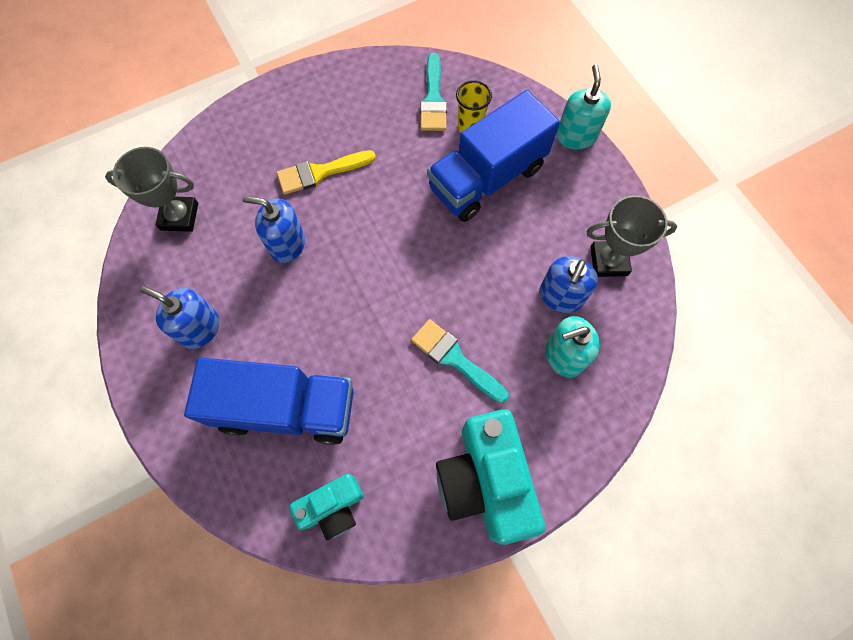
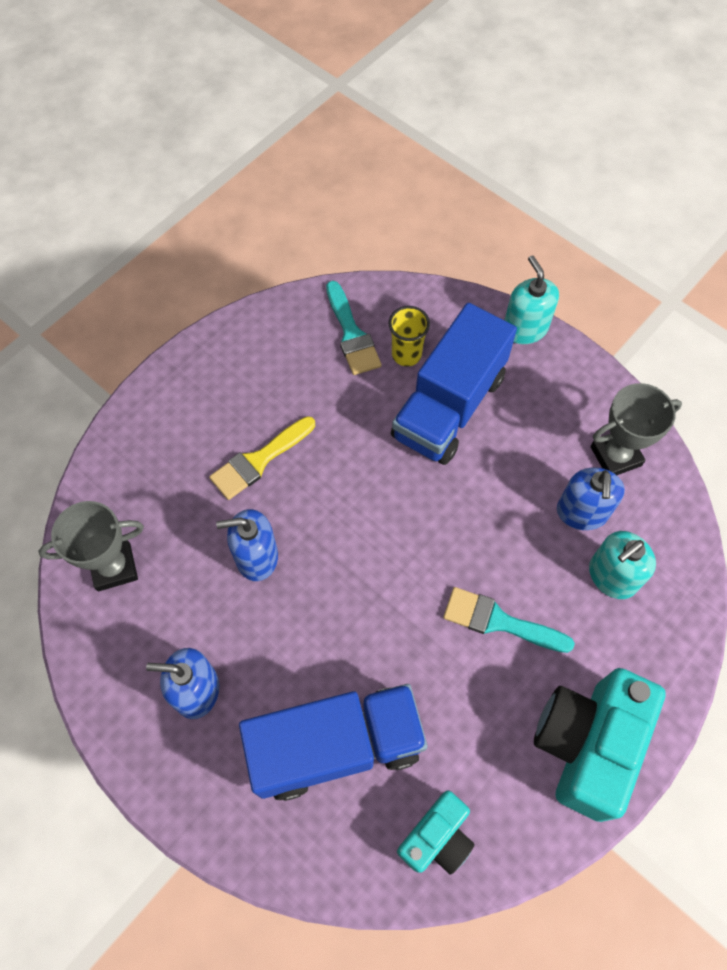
camera: 20 degrees left, 5 degrees down
turquoise camera [436,409,545,545] -> turquoise camera turned 60 degrees clockwise [534,668,666,822]

